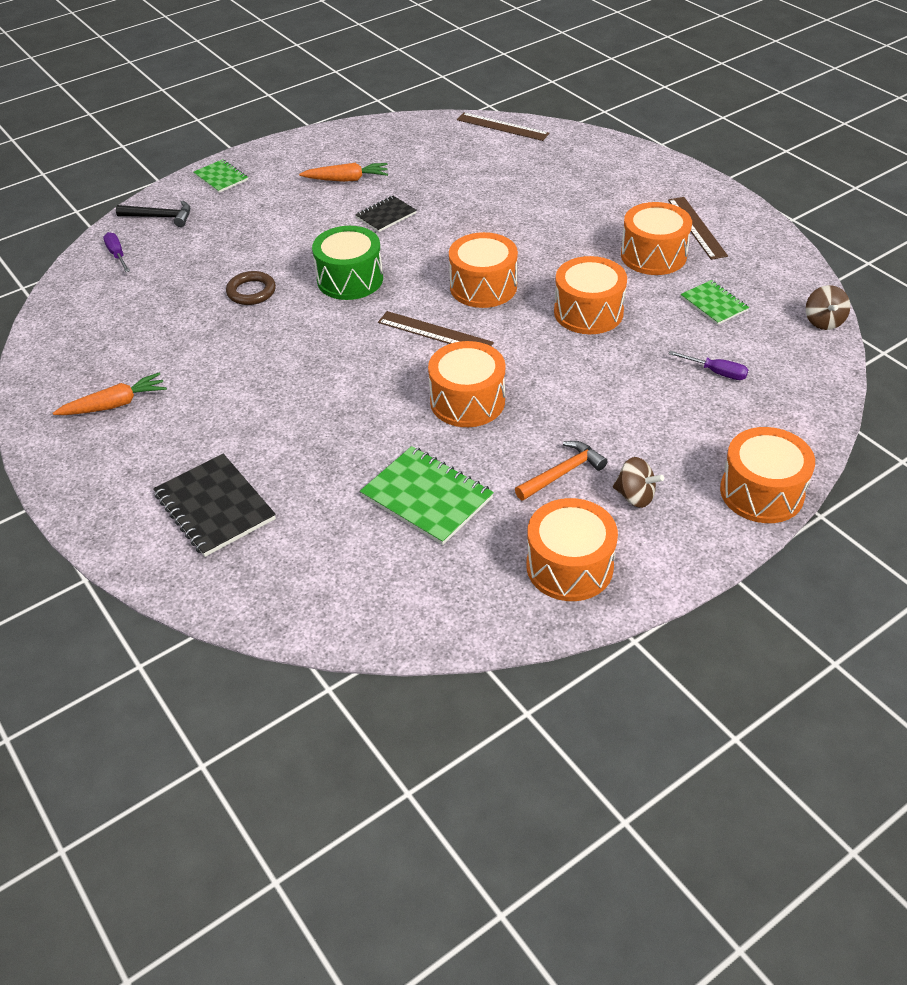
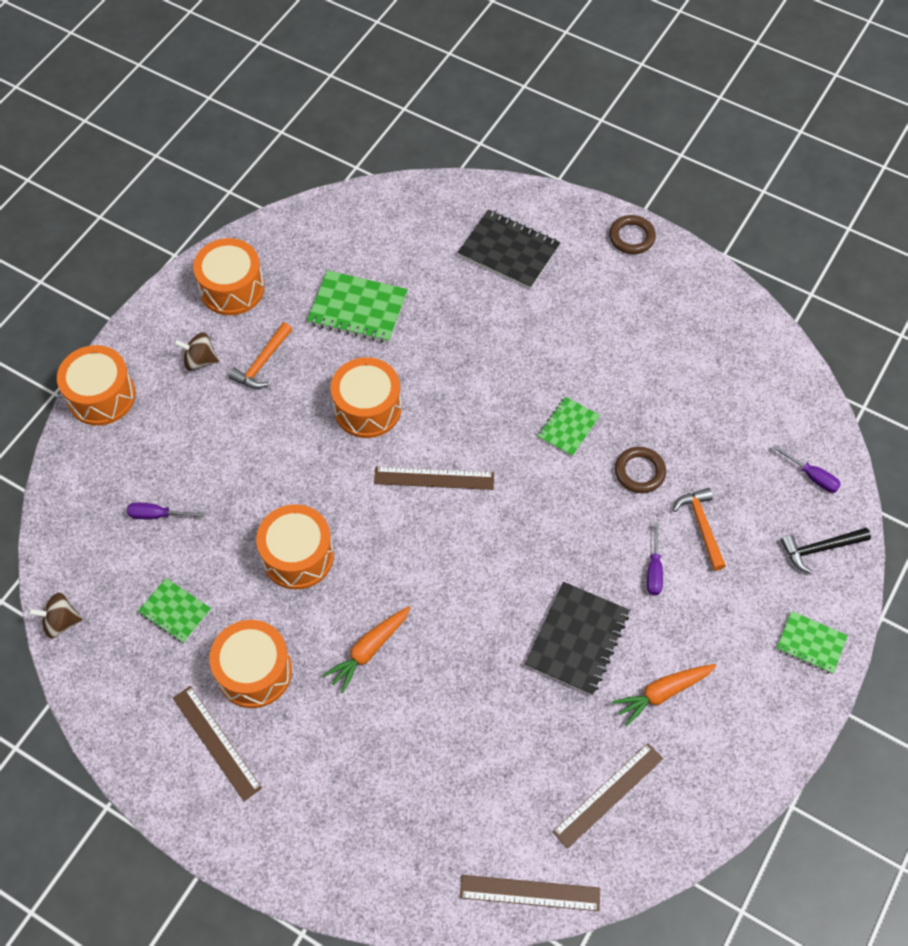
camera: 155 degrees right, 15 degrees up
orange carrot [53,372,167,415] -> orange carrot moved to [322,606,411,693]
green drum [312,226,383,300] -> none
black notebook [355,196,417,232] -> black notebook [525,582,630,696], size x1.65
orange drum [449,232,518,308] -> none
brown spinning top [806,285,850,330] -> brown spinning top turned 75 degrees counterclockwise [28,593,83,638]
none -> green notebook [538,397,600,457]
none -> brown ruler [552,743,663,849]
none -> brown ring [609,215,656,254]
none -> purple screwdriver [647,522,663,595]
none -> orange hammer [673,488,726,571]

